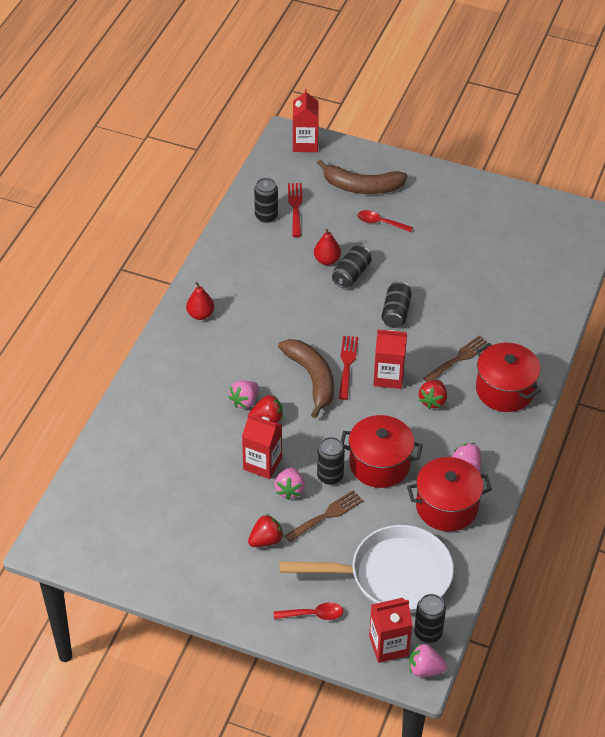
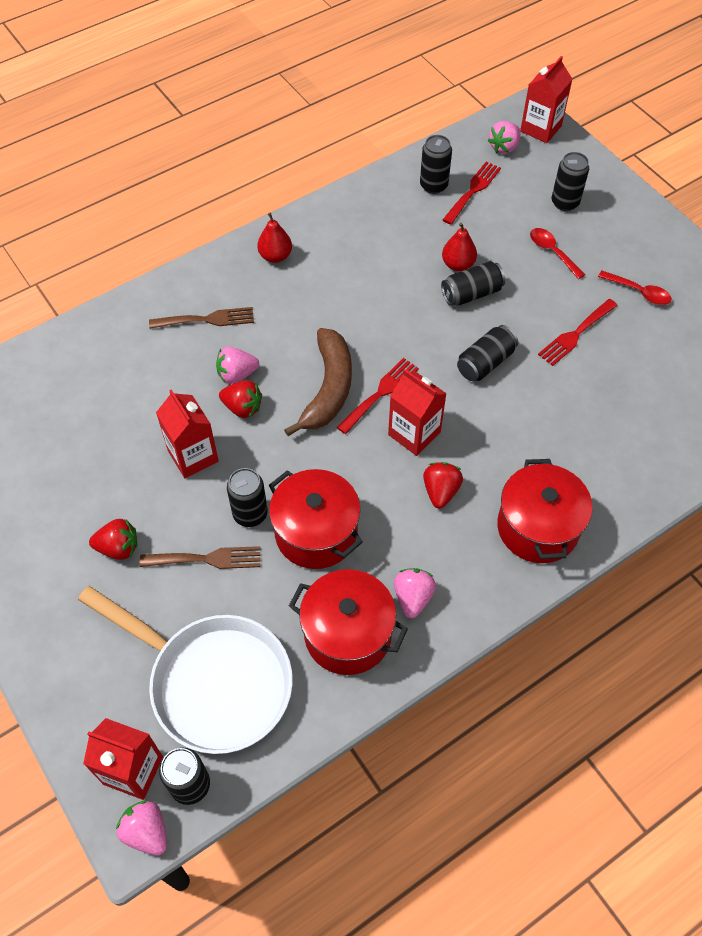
camera: 35 degrees right, 10 degrees up
pink strawberry [274,467,305,500] -> pink strawberry moved to [488,121,520,154]
red spoon [274,602,343,620] -> red spoon moved to [598,271,672,305]
brown banana [317,159,407,194] -> black can [552,152,589,211]
red strawberry [419,380,447,409] -> red strawberry turned 135 degrees clockwise [423,462,463,508]
brown fork [423,336,488,382] -> brown fork moved to [149,307,254,329]
none -> red fork [538,299,618,366]

